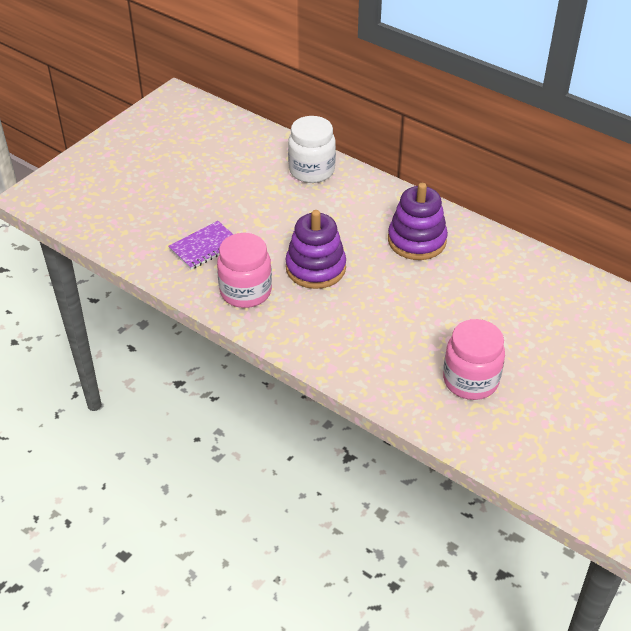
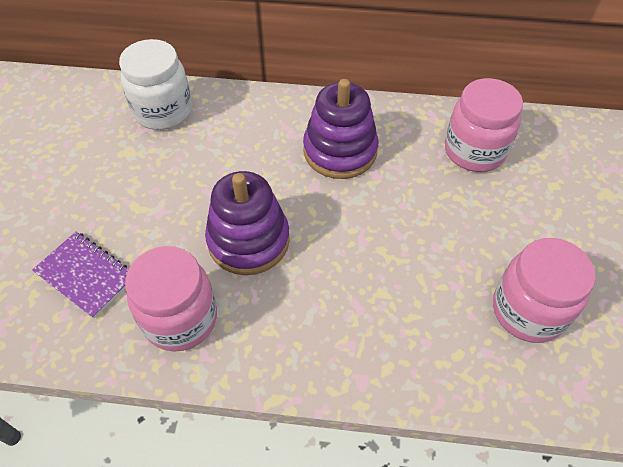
camera: 30 degrees left, 10 degrees up
purple notebook [169,221,234,270] -> purple notebook turned 75 degrees counterclockwise [32,232,129,319]
none -> pink jar [445,78,523,172]

